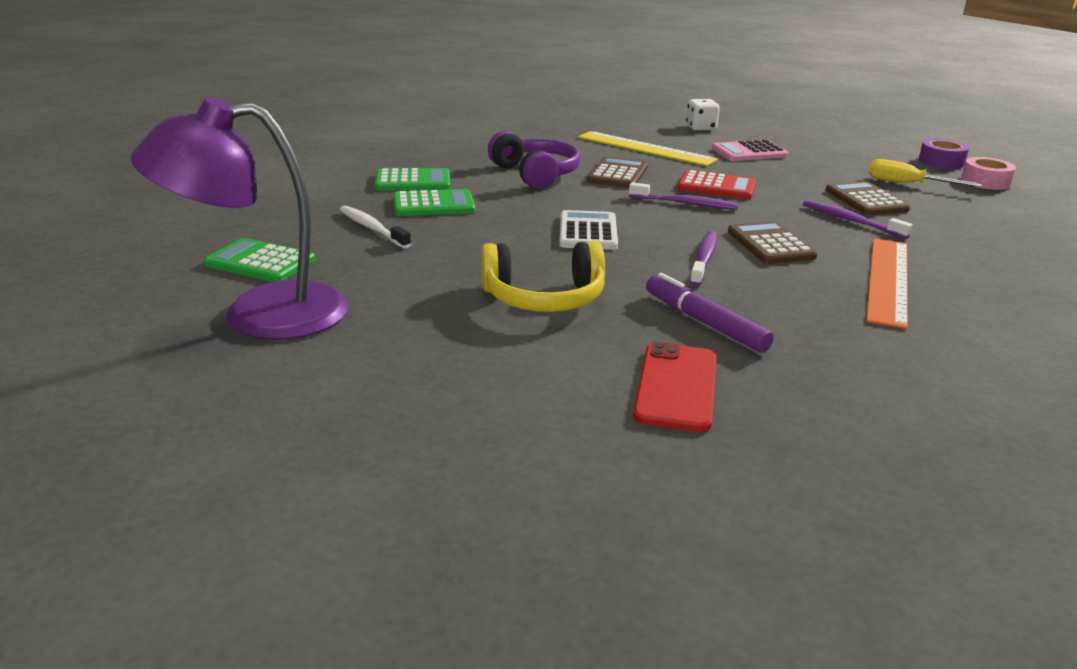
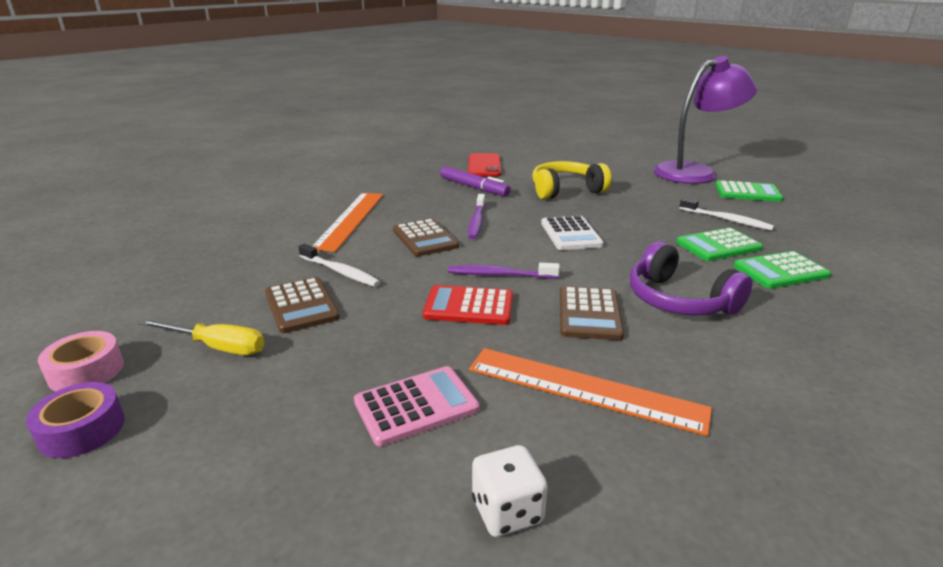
camera: 170 degrees right, 0 degrees up
yellow ruler [578,131,718,166] -> orange ruler [469,348,712,436]
purple toothbrush [803,200,913,239] -> white toothbrush [298,244,381,287]

